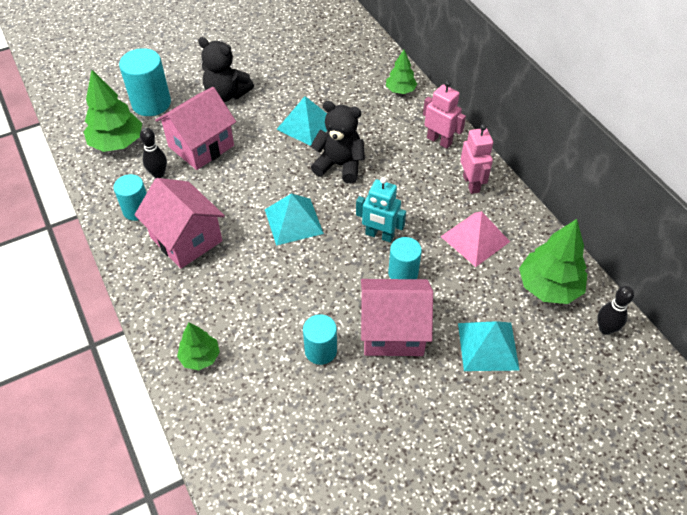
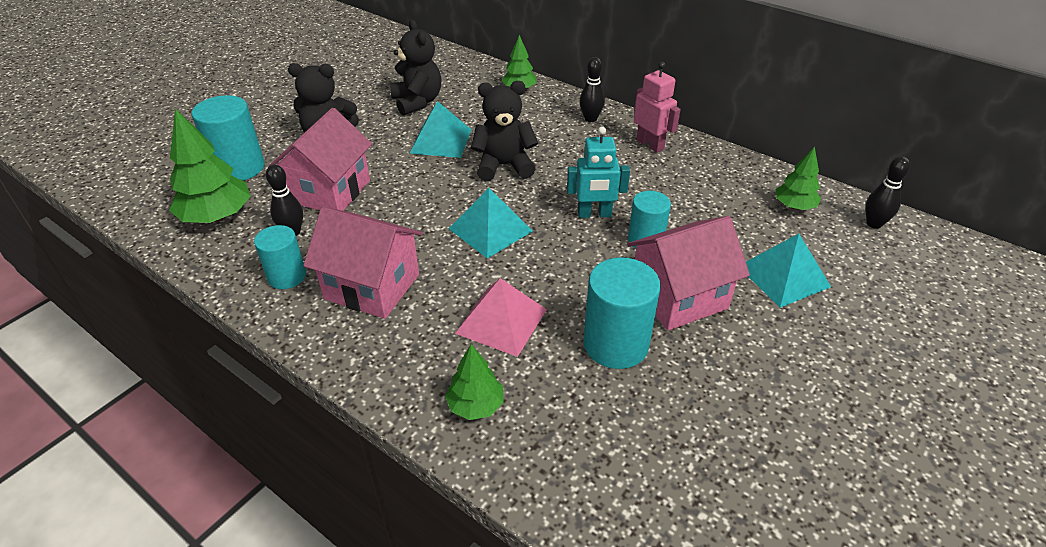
camera: 25 degrees left, 10 degrees down
turquoise cylinder [303,314,337,365] -> turquoise cylinder [583,257,661,369], size x1.57
pink robot [423,81,466,149] -> black bowling pin [579,57,605,122]
pink pyramid [441,211,510,267] -> pink pyramid moved to [455,278,547,357]
green tree [519,219,587,304] -> green tree [776,147,821,210], size x0.59
none -> black teddy bear [390,20,441,115]

